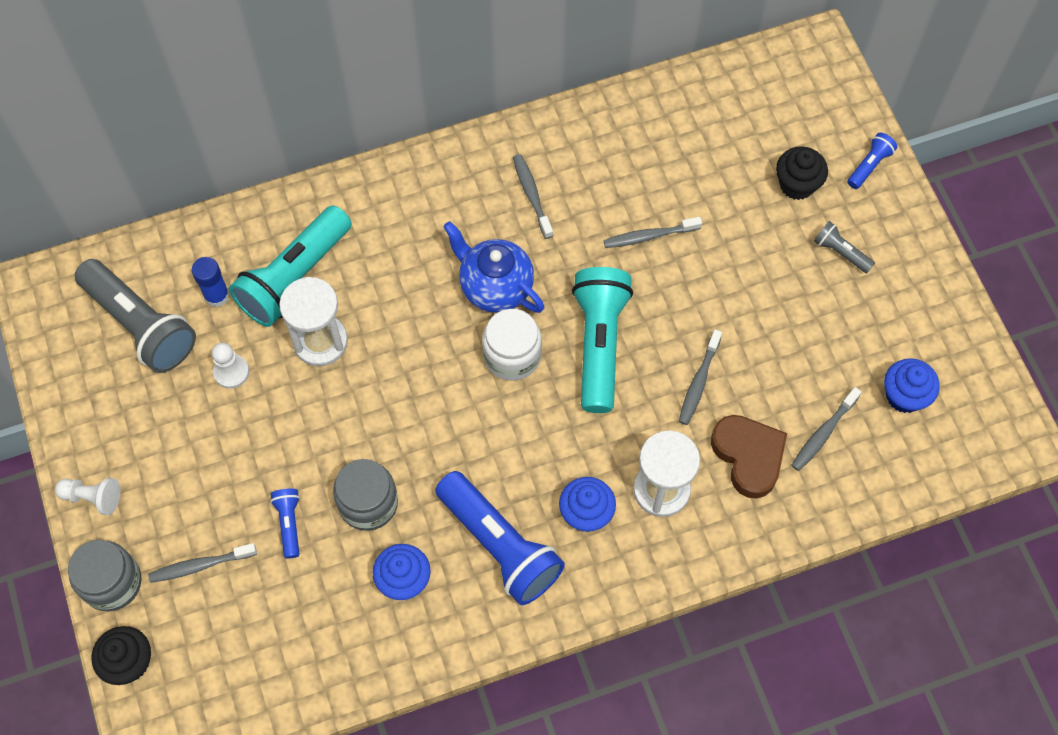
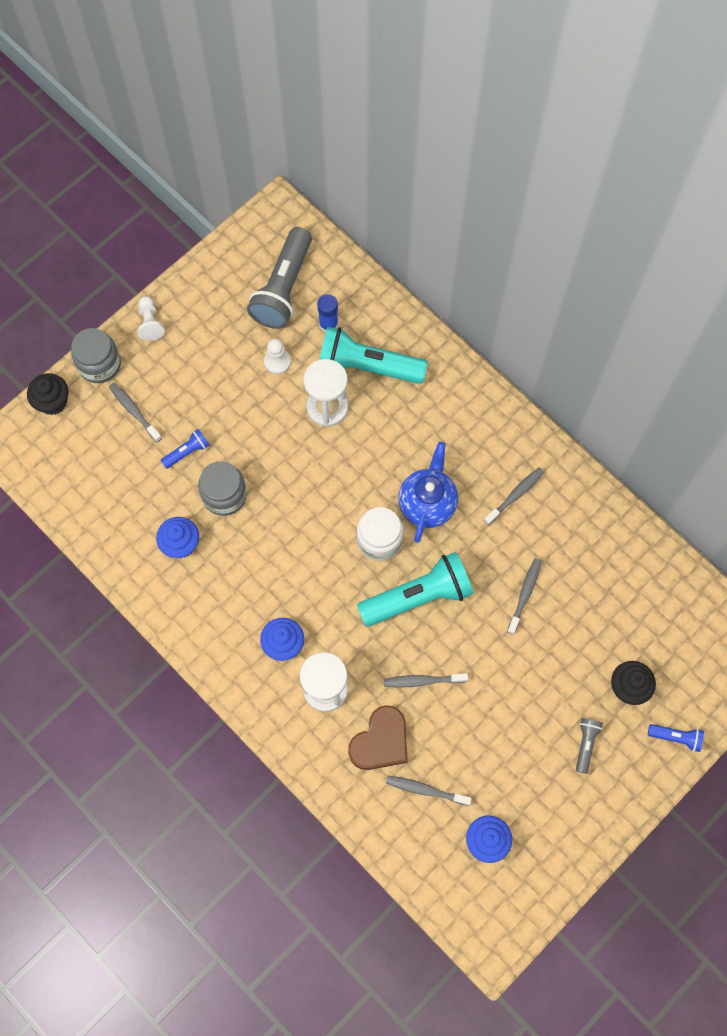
camera: 65 degrees right, 5 degrees up
blue flashlight [435,471,565,605] -> none
grey toothbrush [603,217,702,248] -> grey toothbrush turned 60 degrees clockwise [507,558,542,635]

